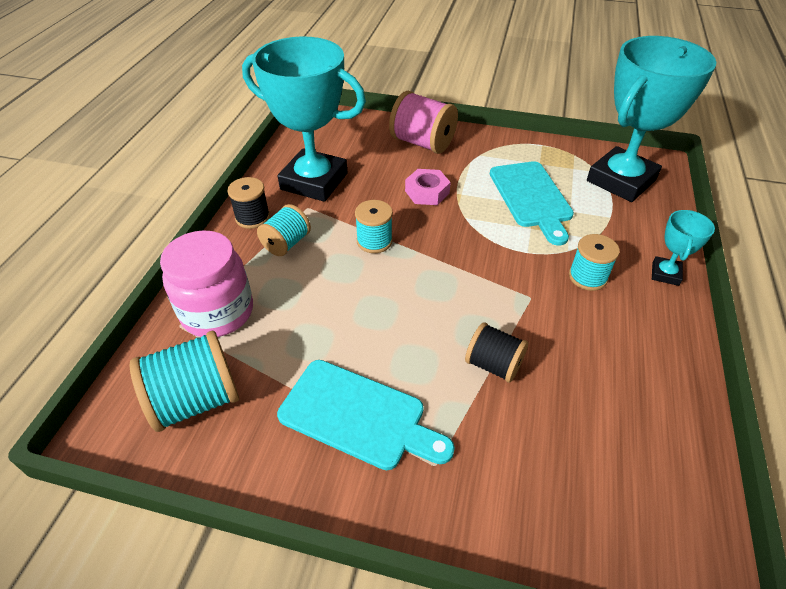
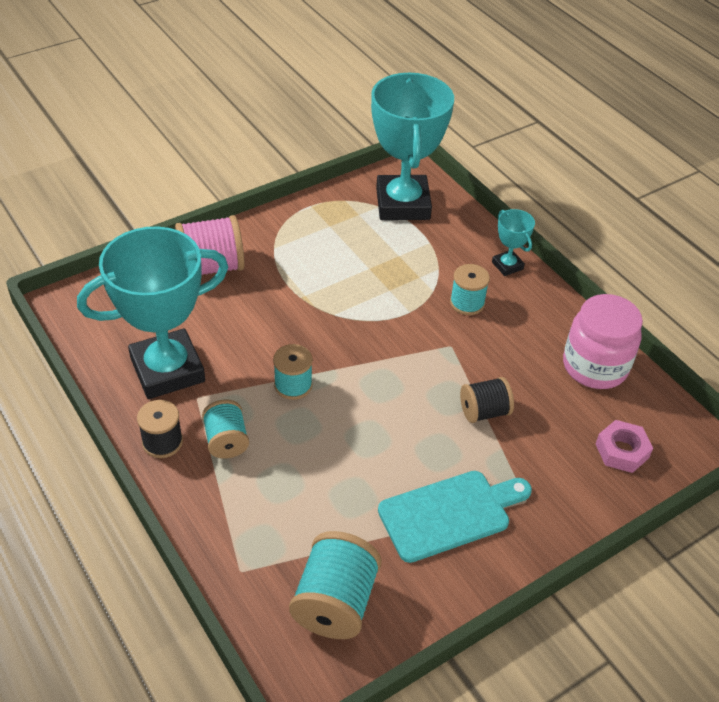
camera: 50 degrees left, 0 degrees up
pink jar [160,230,253,337] -> pink jar moved to [563,294,643,389]
pink nut [405,169,451,205] -> pink nut moved to [595,420,653,473]
turquoise cutting board [490,161,574,245] -> none

